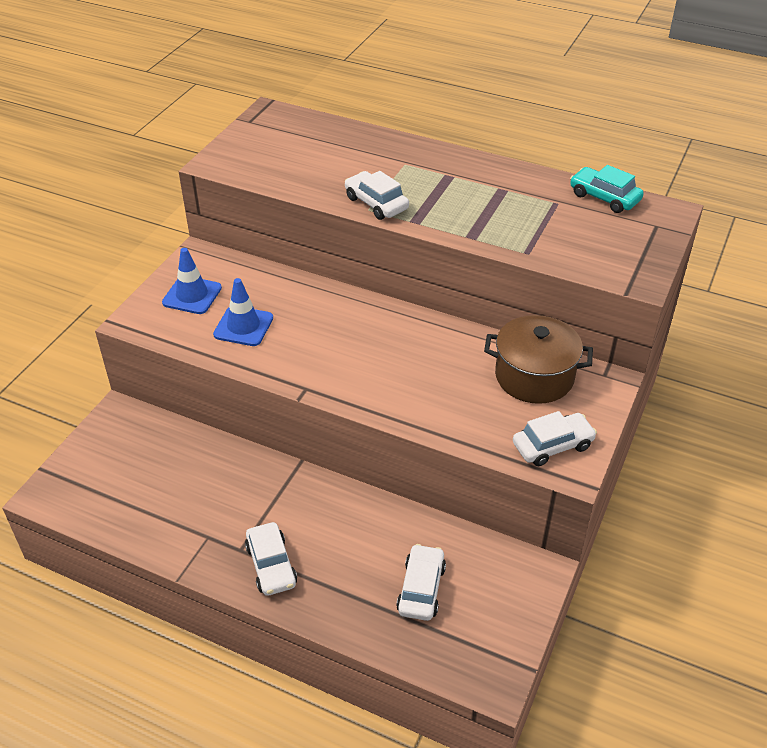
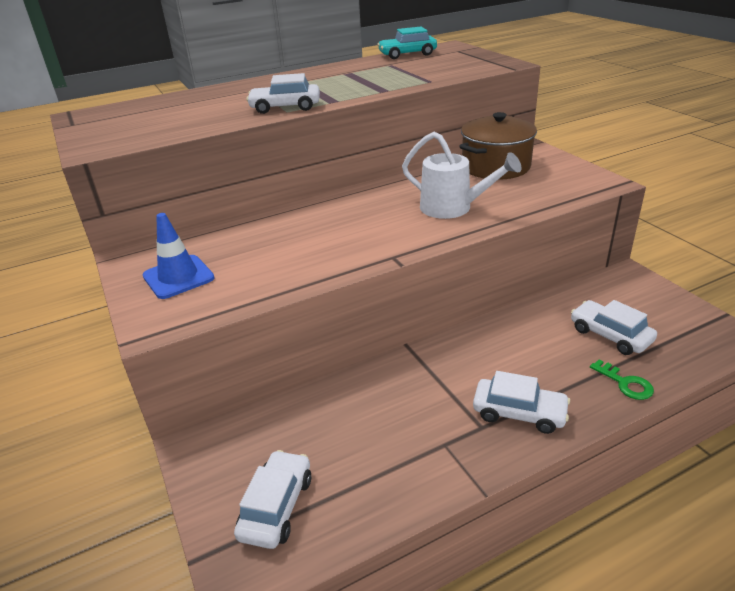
camera: 50 degrees left, 10 degrees down
blue traffic cone [213,278,273,346] -> none
white car [513,411,597,466] -> white car moved to [234,450,311,549]
none -> white watering can [402,132,522,219]
none -> green key [590,360,654,400]

